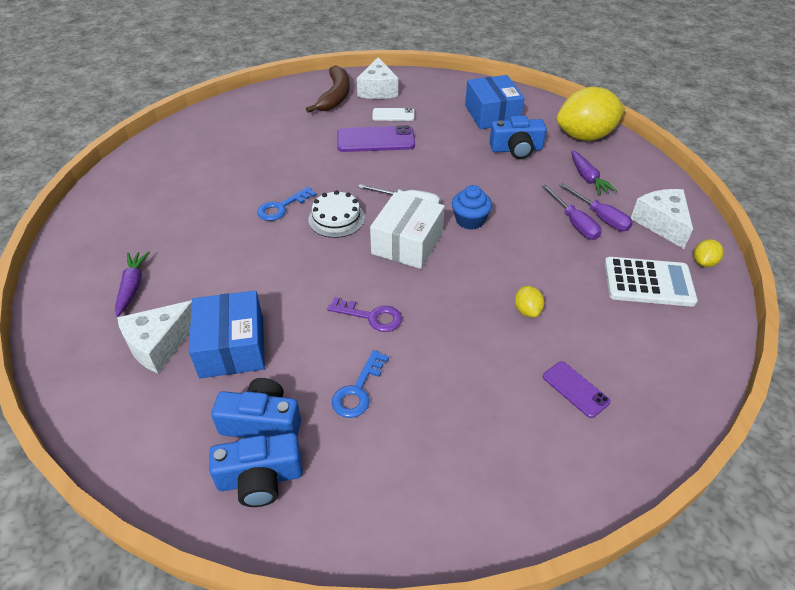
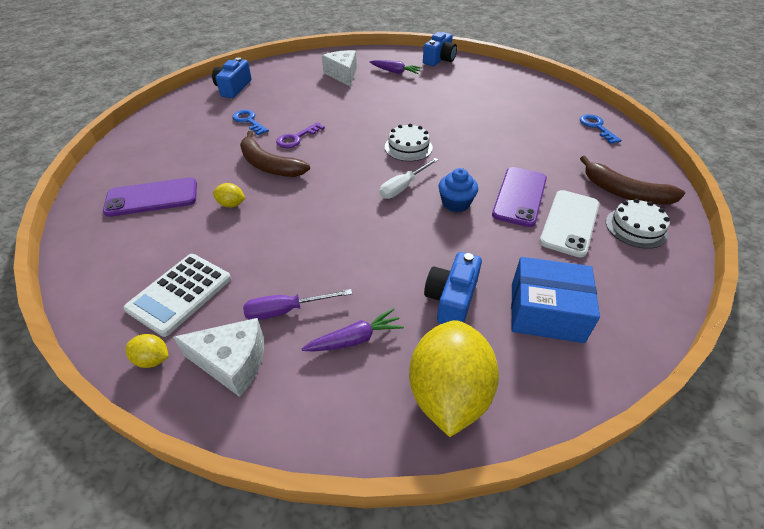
camera: 115 degrees right, 0 degrees up
blue box [189,291,265,378] -> none
blue camera [211,378,301,438] -> blue camera moved to [423,32,457,66]
blue key [257,187,316,221] -> blue key moved to [580,114,622,144]
white cheese [357,57,398,99] -> white cake [606,199,670,249]
white box [370,192,445,269] -> none
white phone [372,108,414,121] -> white phone [539,190,599,257], size x1.75
blue cupcake [452,185,492,230] -> blue cupcake moved to [439,168,478,212]
purple screwdriver [542,185,601,240] -> none
purple phone [543,361,610,418] -> purple phone [103,177,197,217], size x1.75
purple carrot [571,150,617,195] -> purple carrot turned 150 degrees clockwise [302,308,404,352]
yellow lemon [694,239,724,267] -> yellow lemon turned 45 degrees counterclockwise [126,334,169,368]
none -> brown banana [240,131,310,177]

